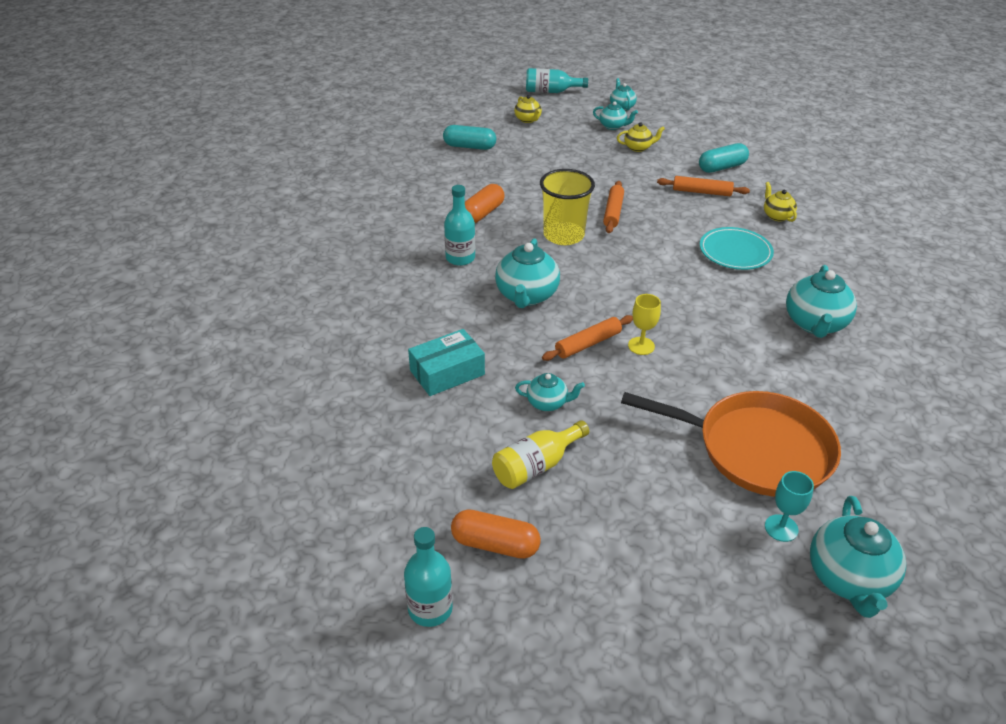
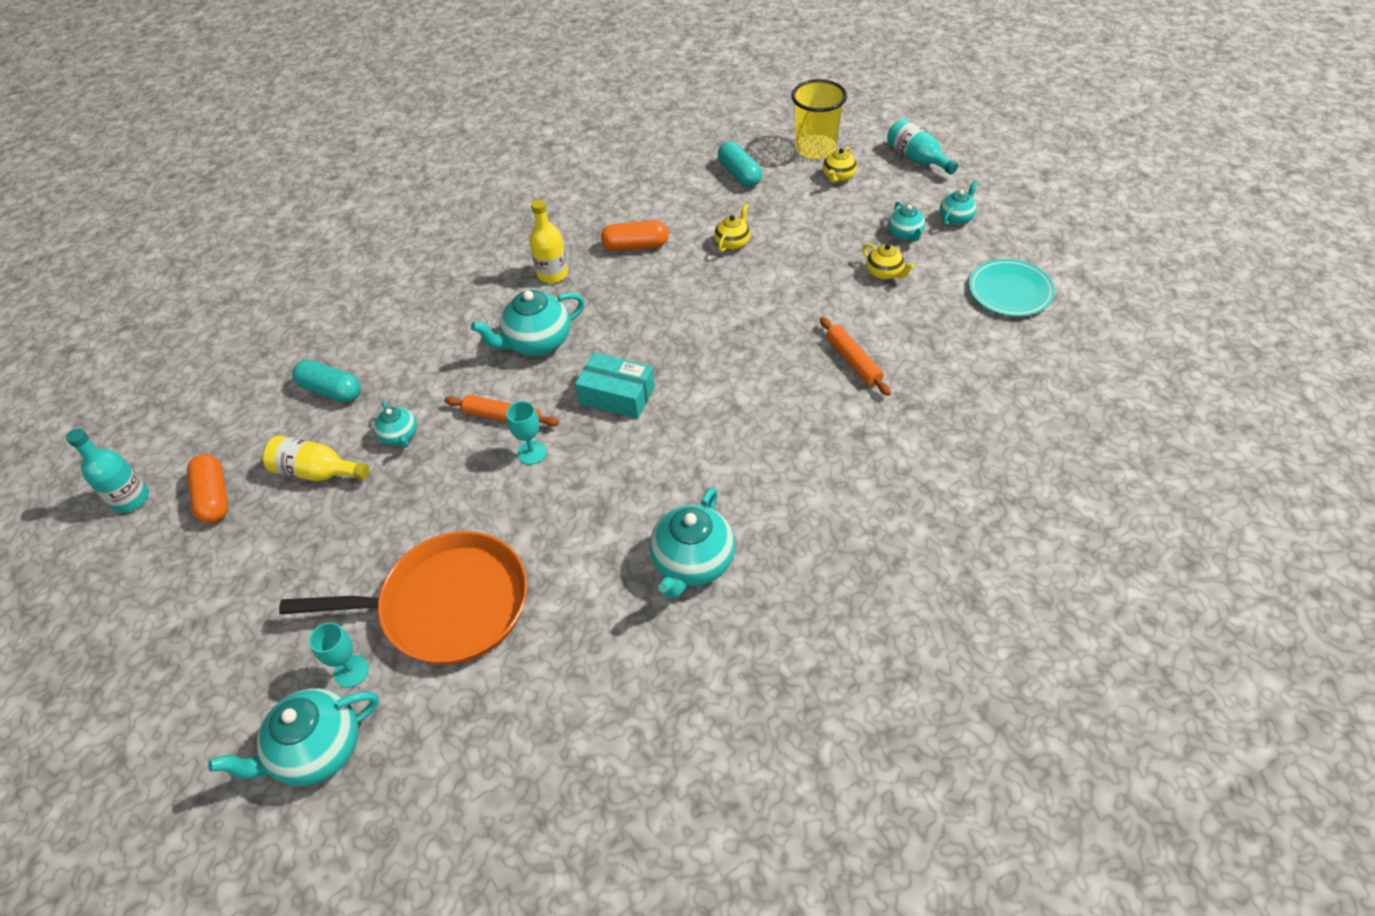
camera: 55 degrees right, 10 degrees up
turquoise box [408,329,485,396] -> turquoise box moved to [575,352,655,419]
turquoise bottle [444,185,475,266] -> yellow bottle [529,199,568,283]
yellow cup [540,169,595,245] -> yellow cup moved to [791,79,847,159]
orange rolling pin [603,181,624,233] -> none
orange pan [621,391,841,497] -> orange pan turned 75 degrees counterclockwise [279,531,527,665]
yellow goblet [628,294,661,355] -> turquoise goblet [506,401,547,465]
turquoise capsule [699,143,749,173] -> turquoise capsule moved to [292,360,361,403]
turquoise plate [700,227,774,270] -> turquoise plate moved to [969,259,1055,317]
yellow teapot [764,182,797,222] -> yellow teapot moved to [714,204,751,252]
turquoise teapot [786,265,857,338] -> turquoise teapot turned 45 degrees counterclockwise [650,487,735,599]

